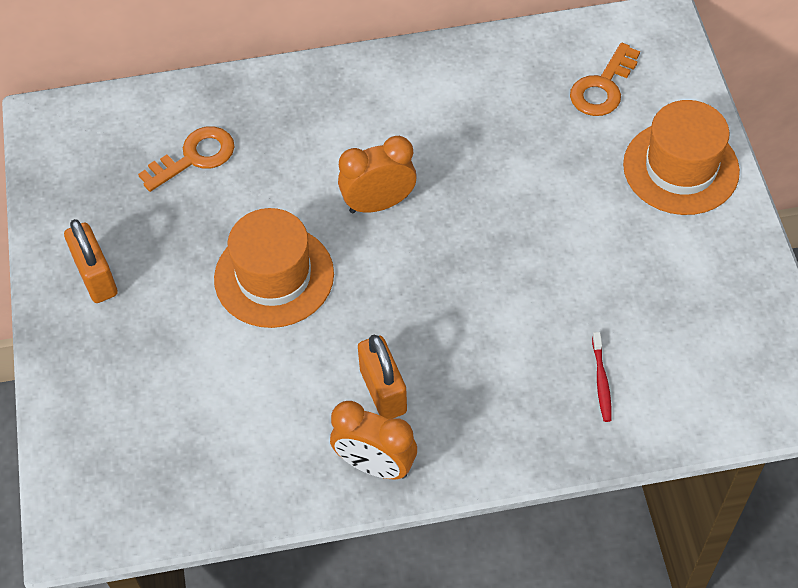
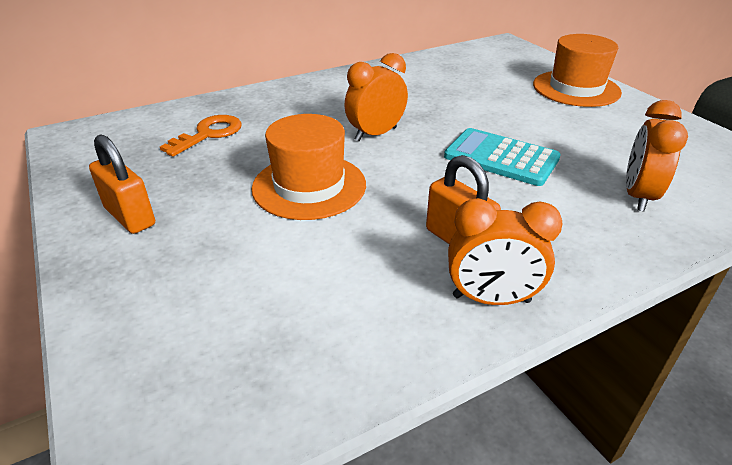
camera: 20 degrees left, 20 degrees down
orange key [570,43,640,116] -> none
red toothbrush [592,332,612,422] -> orange clock [626,100,688,211]
none -> turquoise calculator [444,128,561,186]

